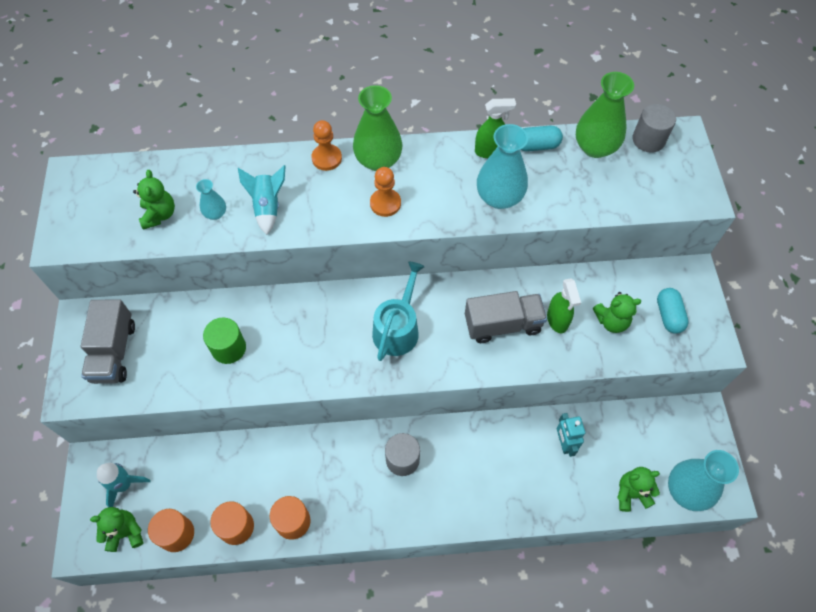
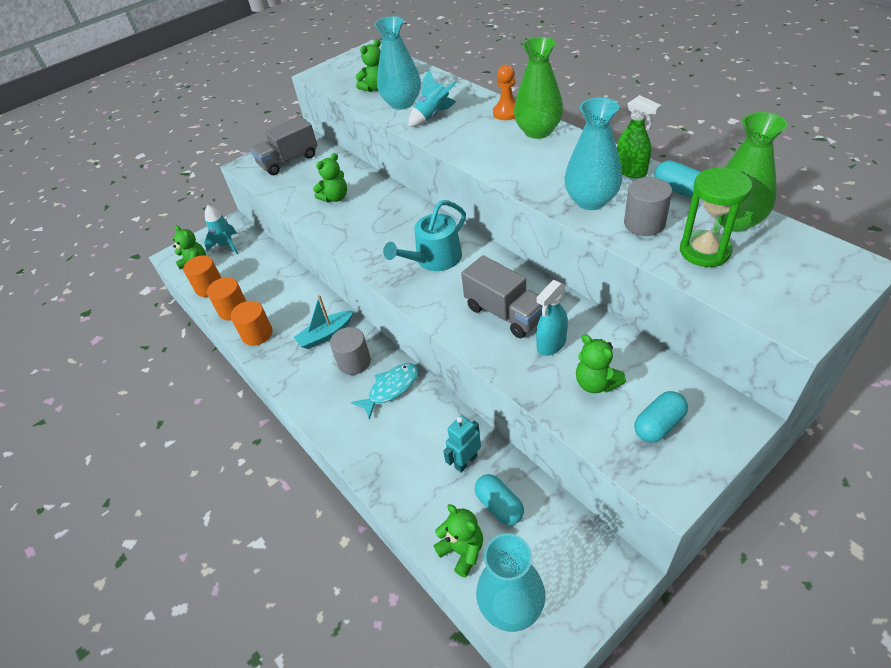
camera: 60 degrees right, 15 degrees down
turquoise vase [196,179,226,220] -> turquoise vase [374,16,421,110], size x1.98
green cylinder [203,317,246,364] -> green teddy bear [313,153,347,203]
orange pawn [370,167,401,217] -> none
turquoise watering can [372,262,425,361] -> turquoise watering can turned 150 degrees clockwise [383,200,466,271]
green spray bottle [547,278,581,333] -> turquoise spray bottle [536,280,568,356]
grey cylinder [633,104,676,153] -> grey cylinder moved to [624,177,672,236]
none -> turquoise boat [294,295,353,349]
none -> turquoise fish [351,363,419,420]
none -> turquoise capsule [475,474,524,525]
none -> green hourglass [680,167,752,267]

